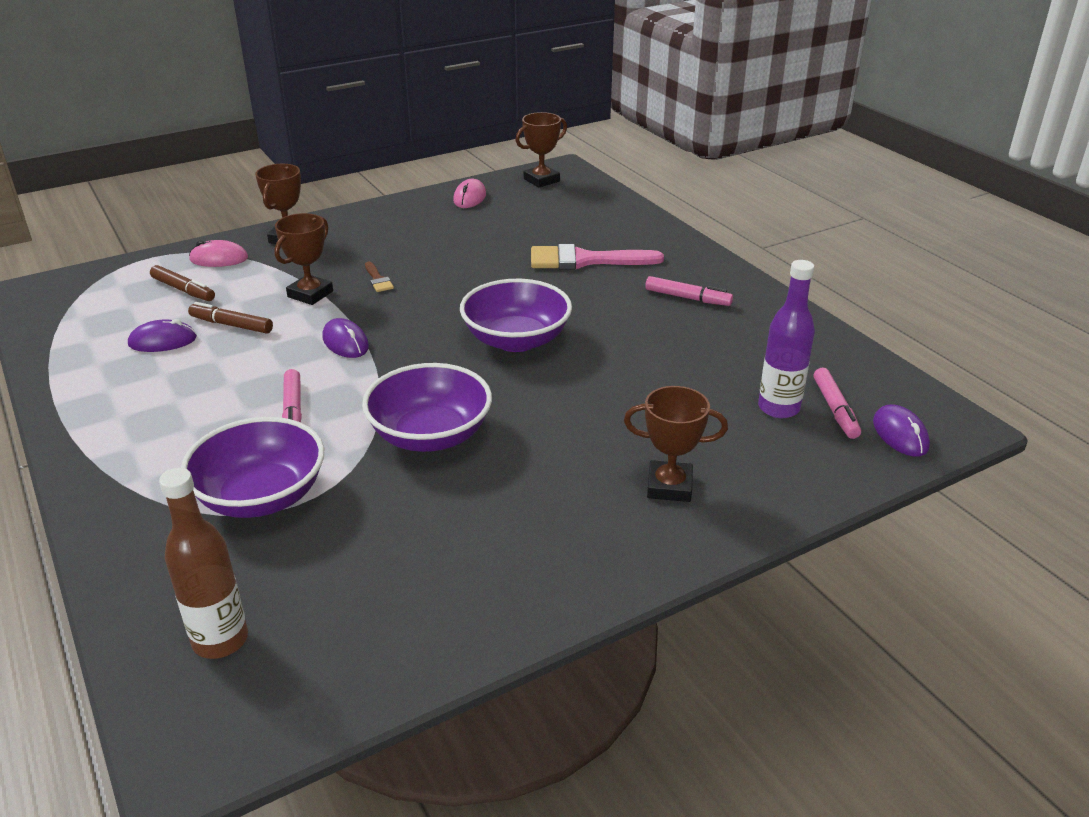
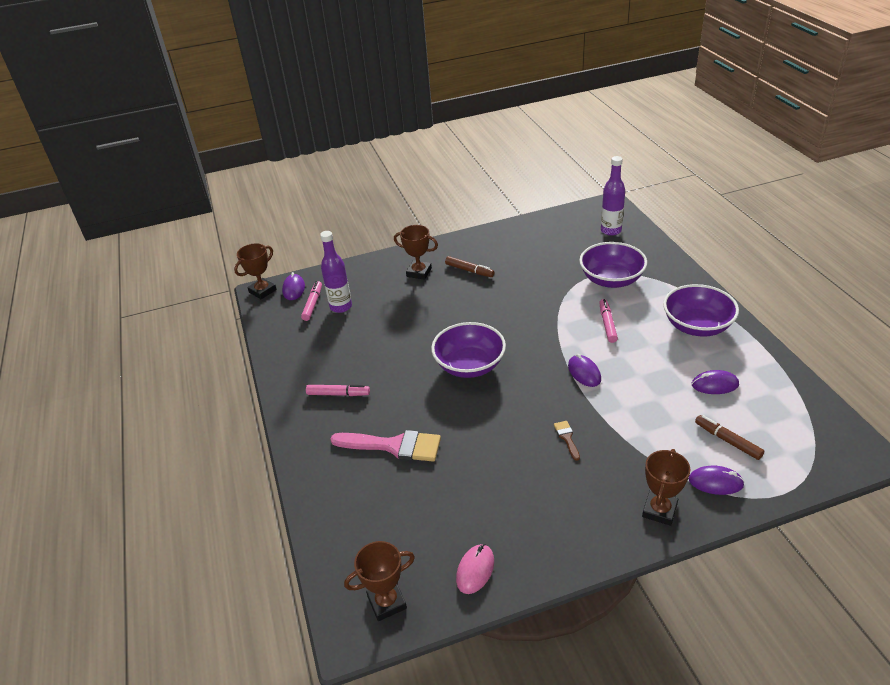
camera: 165 degrees left, 5 degrees up
brown bottle [159,468,248,659] -> purple bottle [601,156,625,236]
brown marker [188,302,273,333] -> brown marker moved to [445,256,495,277]
pink mouse [189,240,248,267] -> purple mouse [689,466,745,495]
brown trophy [274,213,333,305] -> brown trophy moved to [234,244,277,299]
purple bowl [362,363,492,452] -> purple bowl moved to [663,284,739,337]
pink marker [645,276,733,306] -> pink marker turned 150 degrees clockwise [306,385,370,396]

